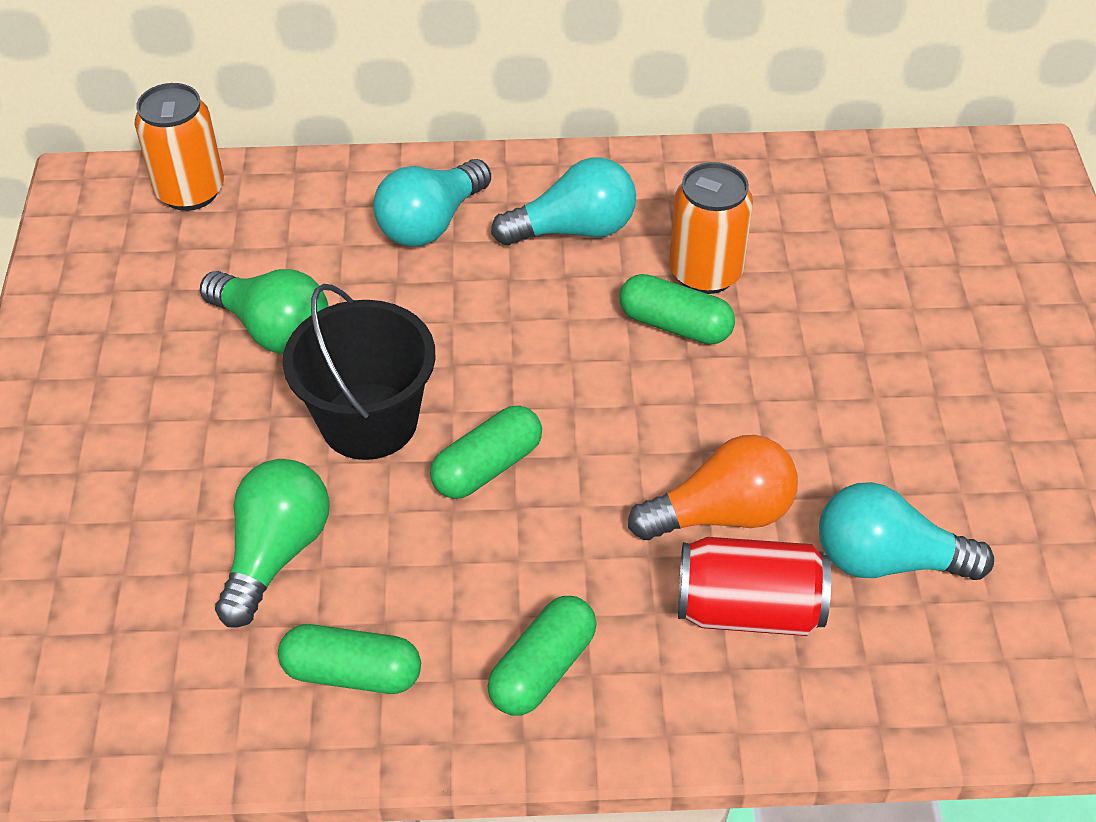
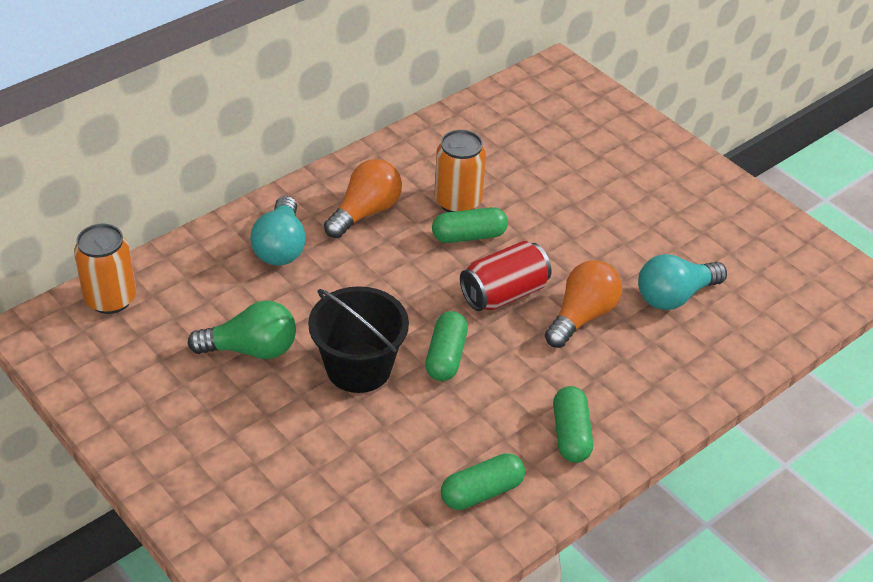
camera: 40 degrees left, 5 degrees down
green light bulb [215,459,330,628] -> none
turquoise light bulb [491,157,636,245] -> orange light bulb [324,159,402,238]
red can [678,537,831,636] -> red can moved to [460,241,552,311]

